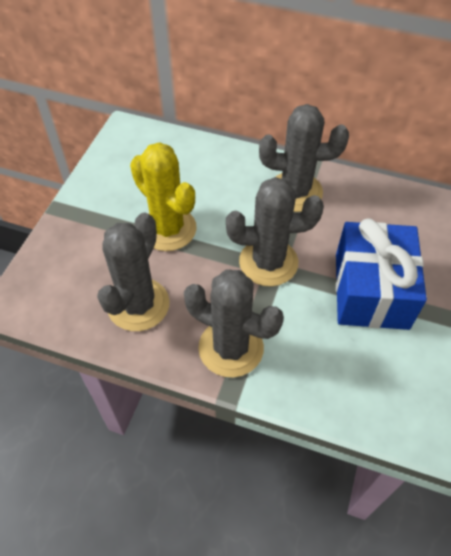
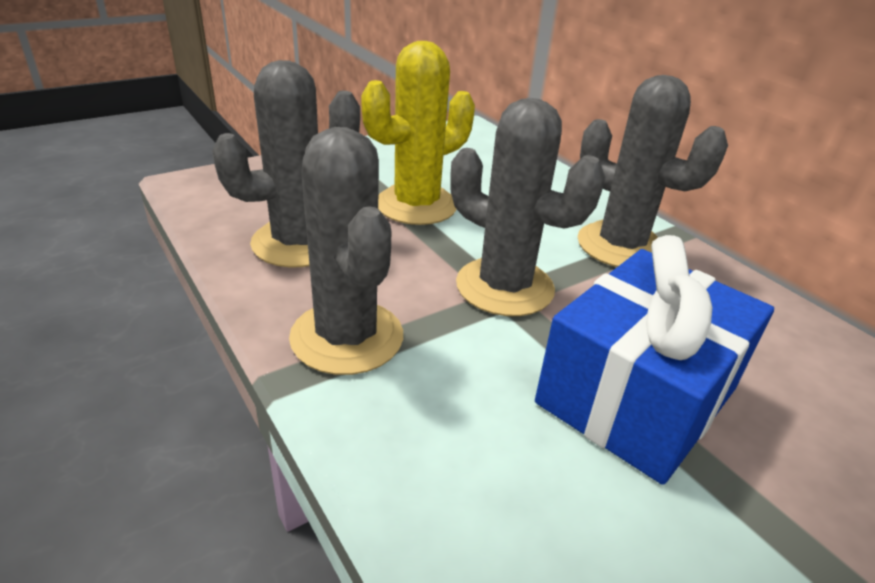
camera: 35 degrees right, 20 degrees down
yellow cactus [130,142,197,251] -> yellow cactus turned 60 degrees clockwise [361,41,475,225]

